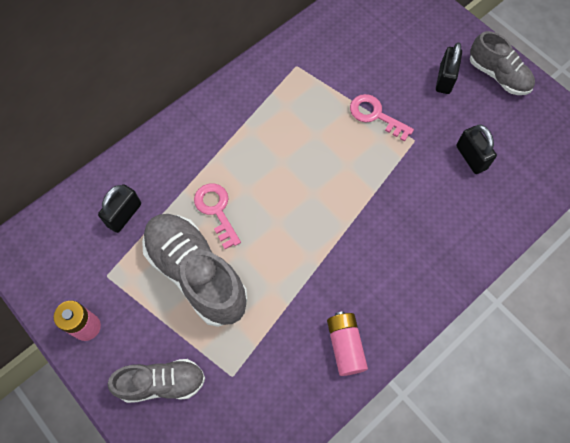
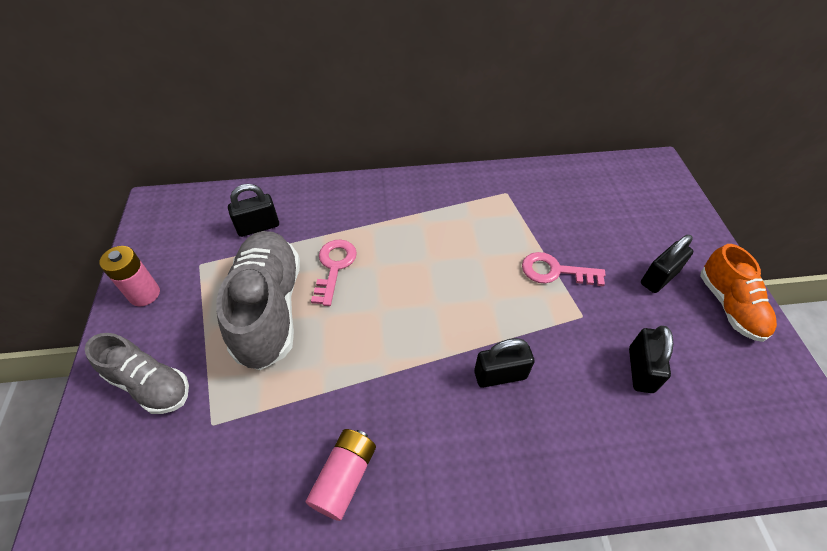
camera: 35 degrees right, 15 degrees down
pink key [350,94,414,142] -> pink key turned 60 degrees counterclockwise [522,252,606,286]
grey shoe [470,31,535,95] -> orange shoe [700,244,777,342]
none -> black padlock [474,338,534,388]

